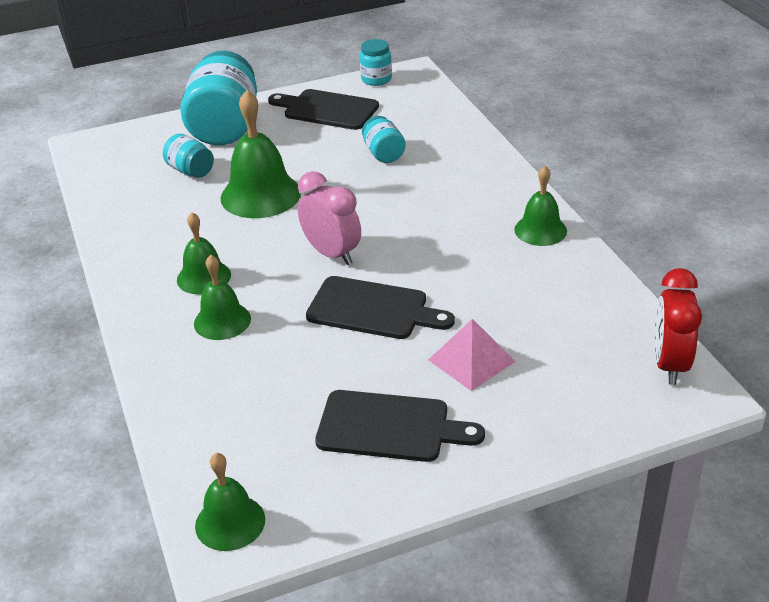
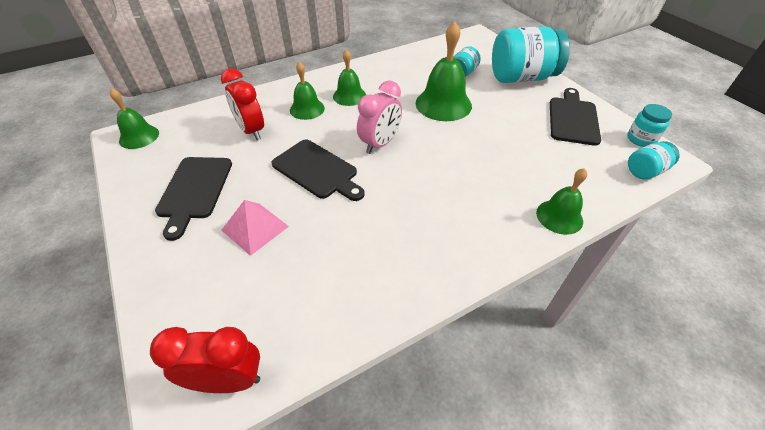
camera: 80 degrees right, 10 degrees up
black cutting board [306,276,455,339] -> black cutting board turned 60 degrees counterclockwise [271,139,365,201]
turquoise jar [362,116,406,163] -> turquoise jar moved to [628,141,679,179]
green bell [514,166,567,246] -> green bell moved to [536,168,587,235]
none -> red clock [221,68,264,140]

